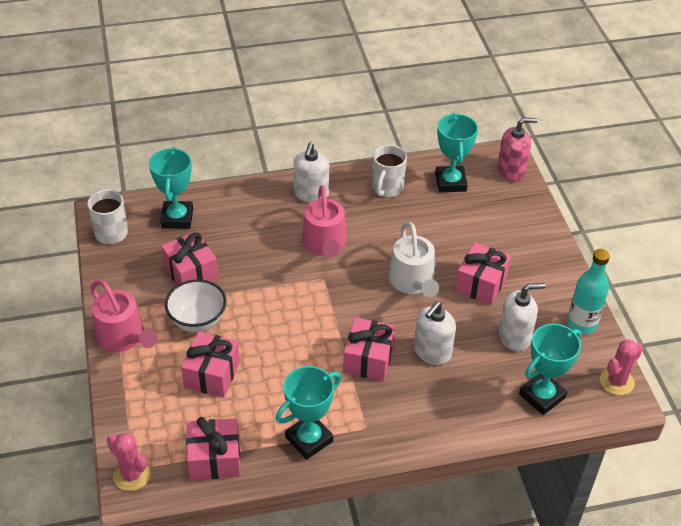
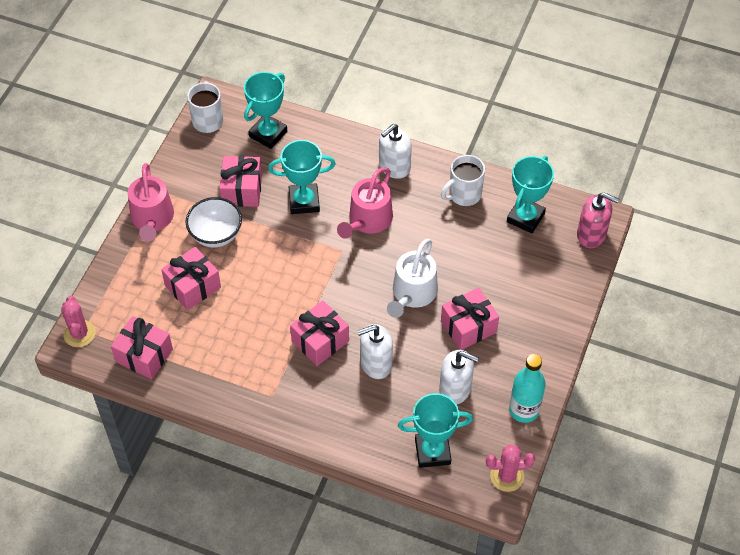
camera: 35 degrees right, 10 degrees up
turquoise trophy [276,366,341,460] -> turquoise trophy moved to [268,140,336,214]

